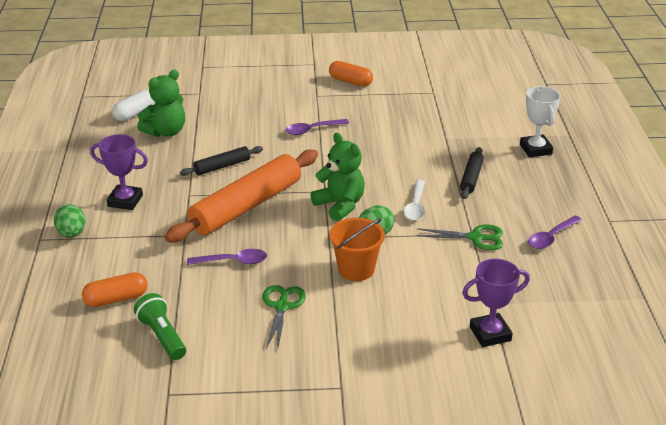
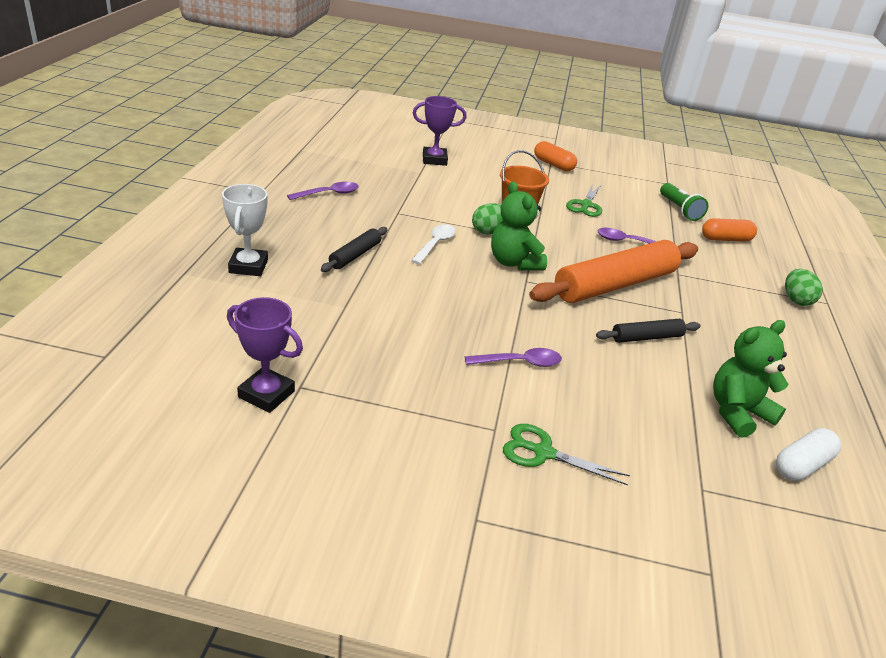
camera: 170 degrees left, 0 degrees up
purple trophy [90,134,148,210] -> purple trophy moved to [227,297,303,413]
orange capsule [329,61,373,87] -> orange capsule moved to [534,141,577,172]
green scissors [417,224,503,250] -> green scissors moved to [503,424,630,485]

